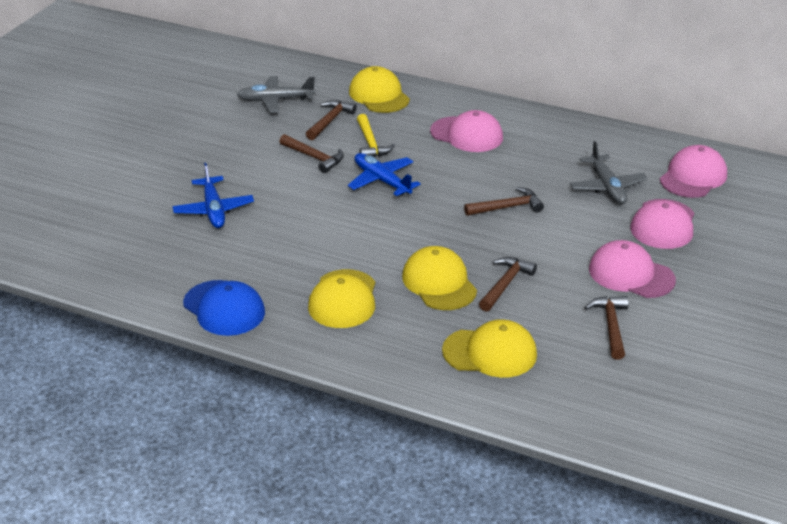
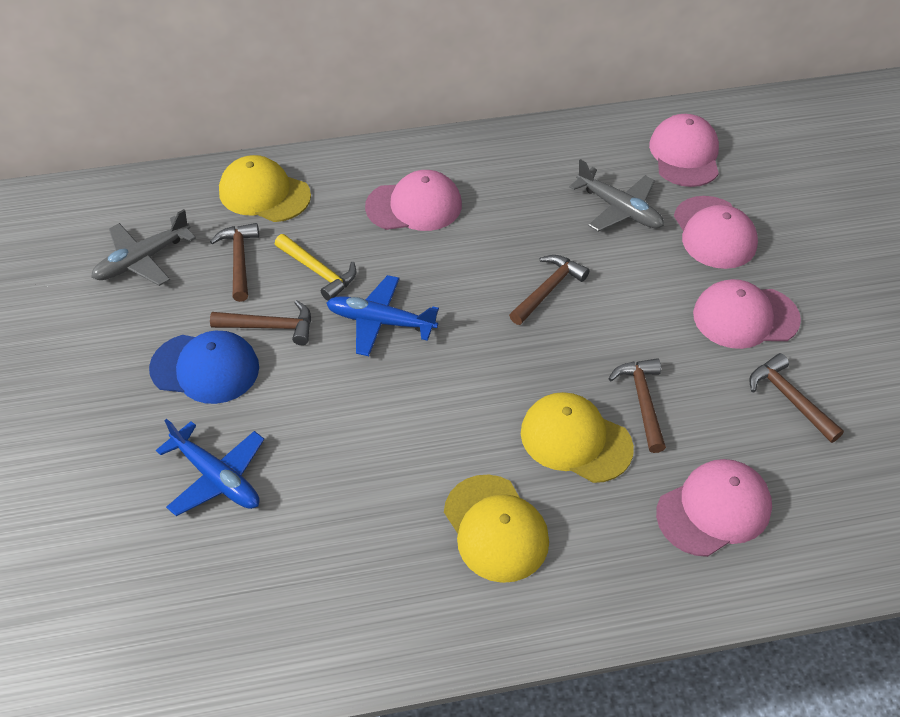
camera: 35 degrees left, 15 degrees up
blue cap [183,280,265,336] -> blue cap moved to [149,331,259,404]
yellow cap [442,319,537,378] -> pink cap [656,459,772,557]

